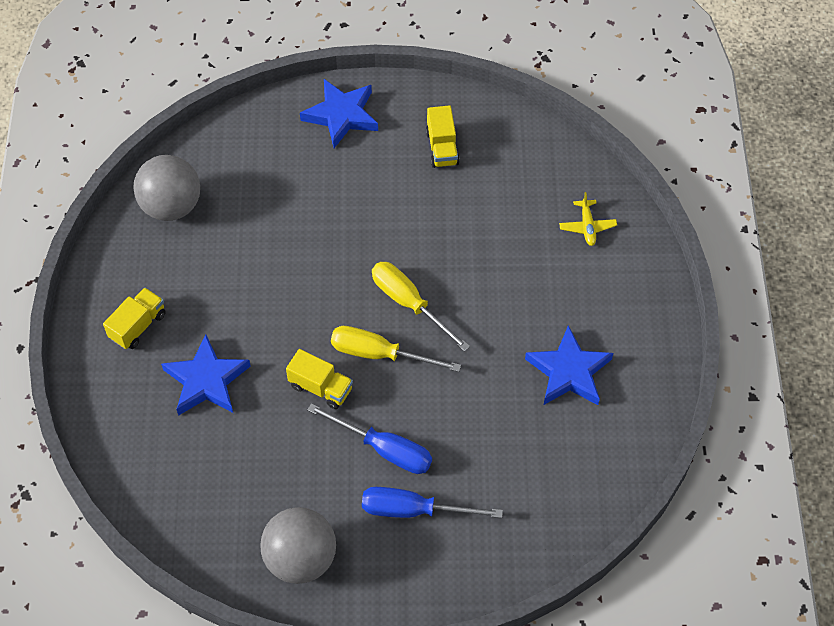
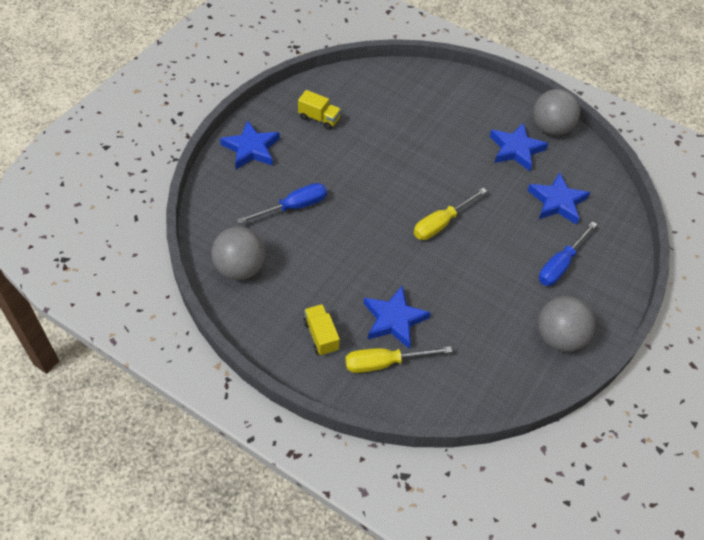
camera: 60 degrees left, 5 degrees down
yellow truck [286,349,353,409] -> none
blue screwdriver [307,403,432,474] -> blue screwdriver moved to [237,183,327,224]
yellow screwdriver [372,262,470,351] -> yellow screwdriver moved to [345,346,452,373]
yellow plane [559,192,617,246] -> none
none -> blue star [527,172,590,225]
none -> grey ball [533,89,580,136]

